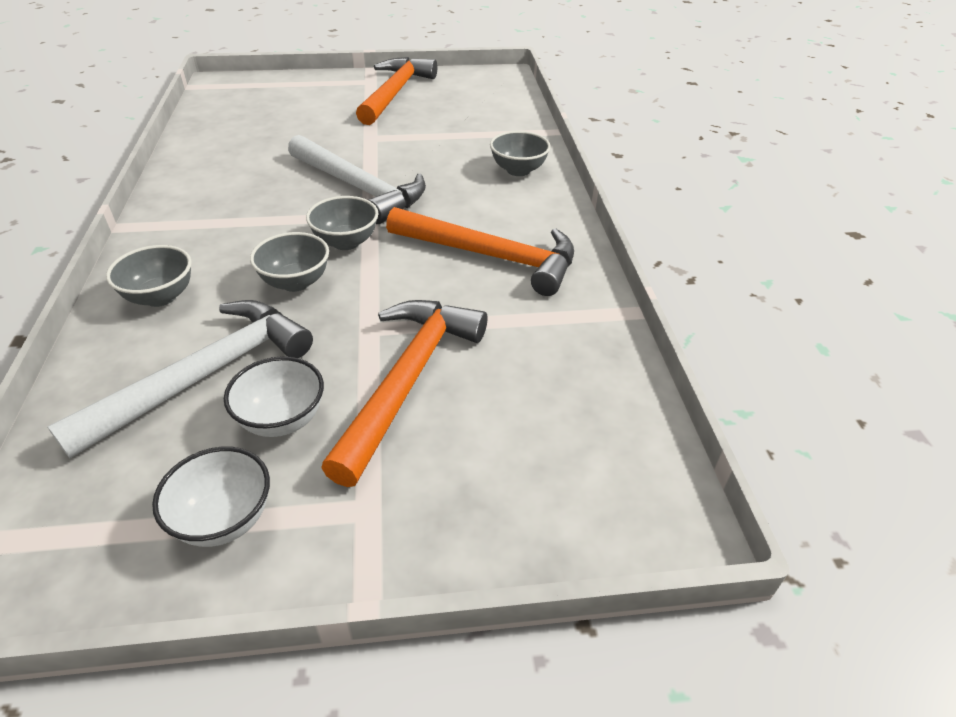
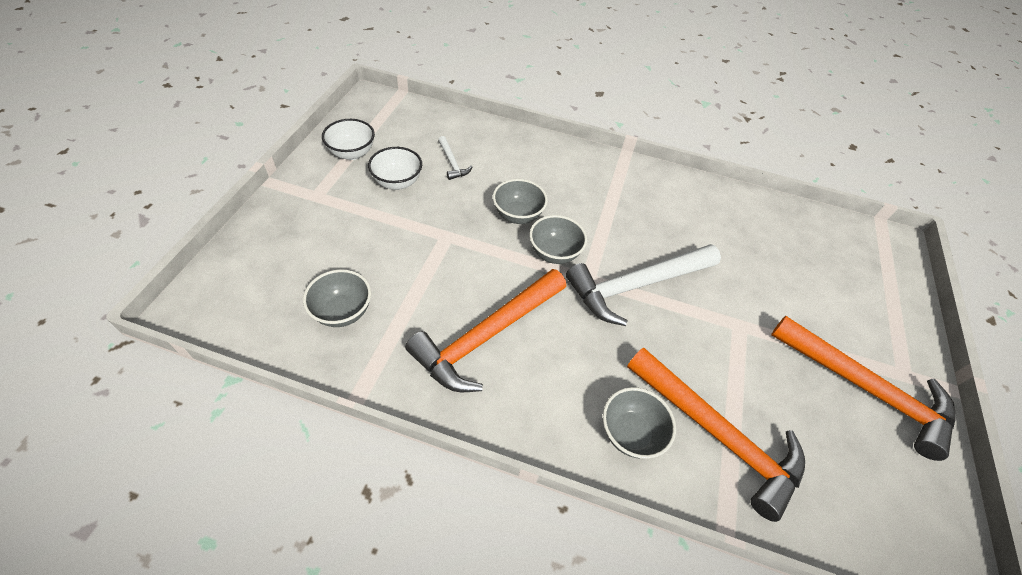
camera: 110 degrees right, 10 degrees up
white hammer [47,300,313,458] -> white hammer [438,136,473,180], size x0.43
grey bowl [106,245,192,307] -> grey bowl moved to [303,269,371,327]
orange hammer [321,300,487,487] -> orange hammer moved to [627,348,805,522]

